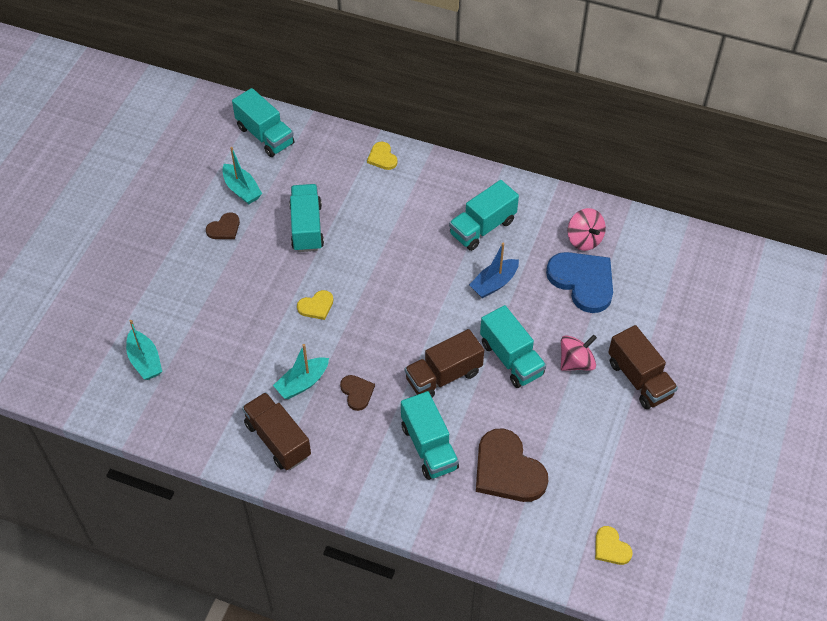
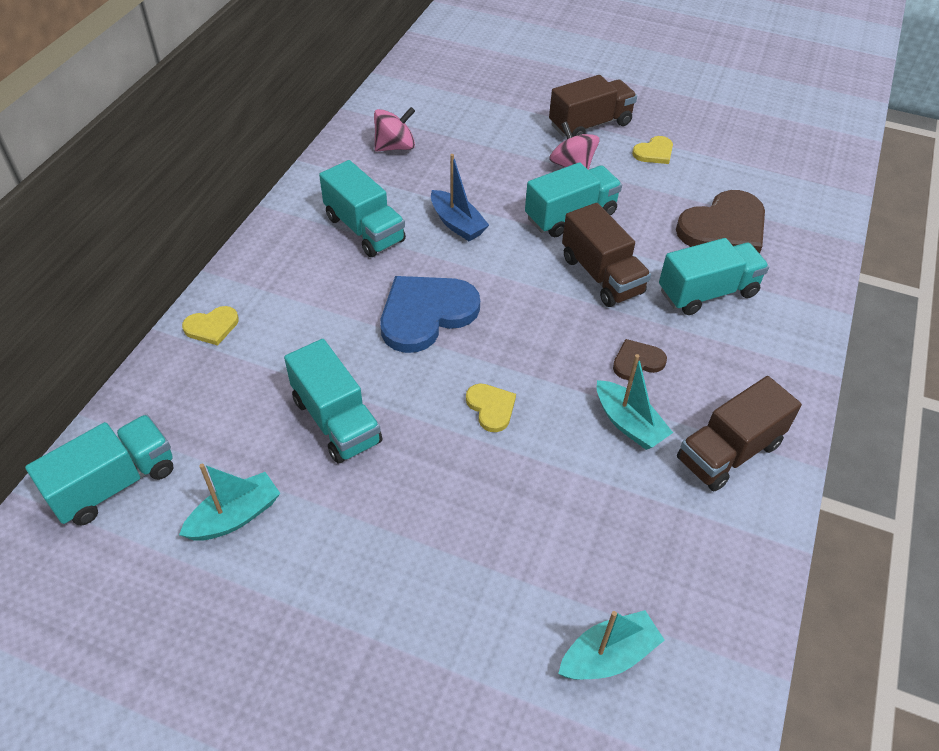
camera: 90 degrees left, 5 degrees down
brown heart [206,212,240,239] -> none
turquoise truck [289,184,324,252] -> turquoise truck turned 120 degrees counterclockwise [284,339,382,464]
blue heart [546,252,613,313] -> blue heart moved to [380,276,480,353]
yellow heart [595,526,633,565] -> yellow heart moved to [632,136,673,164]

